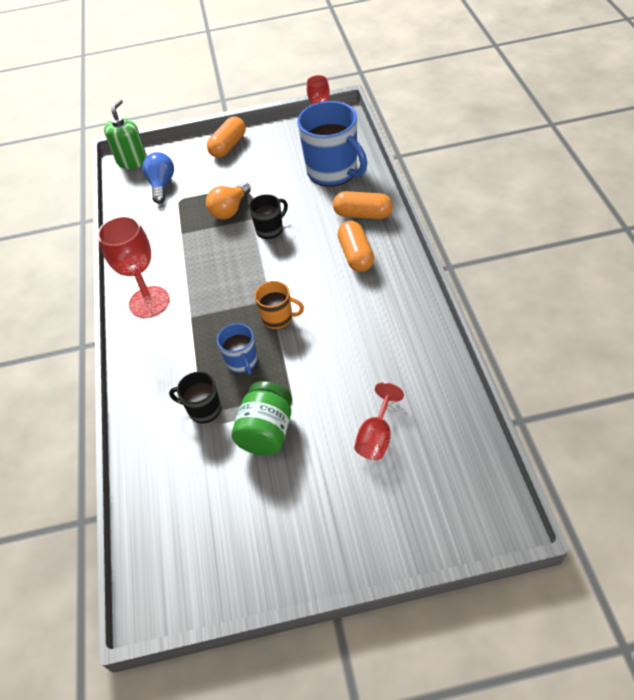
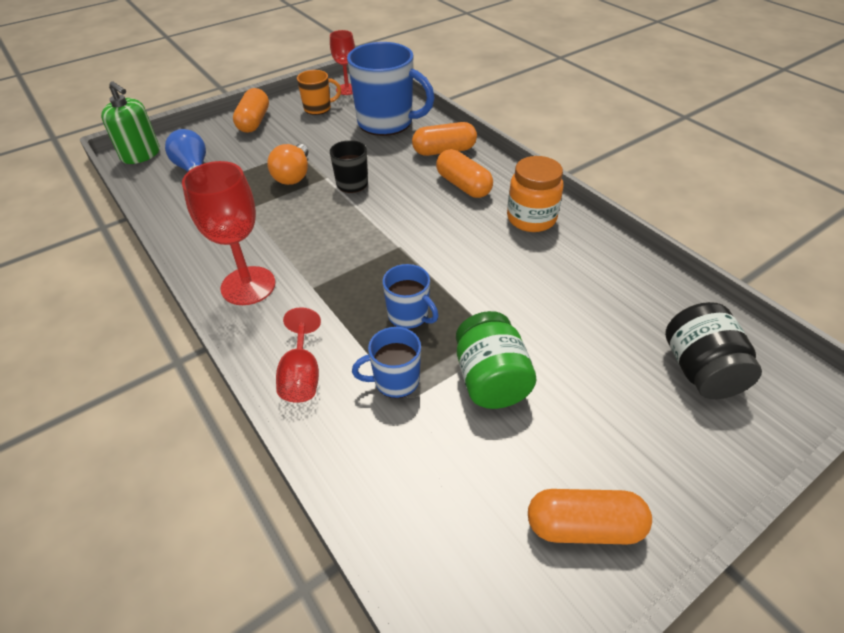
camera: 30 degrees left, 5 degrees down
green soap dispenser [104,99,147,169] -> green soap dispenser turned 135 degrees clockwise [101,81,160,164]
black mug [169,372,221,423] -> blue mug [352,327,421,398]
orange mug [255,281,304,330] -> orange mug moved to [297,70,341,115]
red goblet [354,382,404,460] -> red goblet moved to [276,307,321,403]
none -> orange jar [507,156,563,232]
none -> orange capsule [528,489,652,545]
none -> black jar [665,302,762,399]

